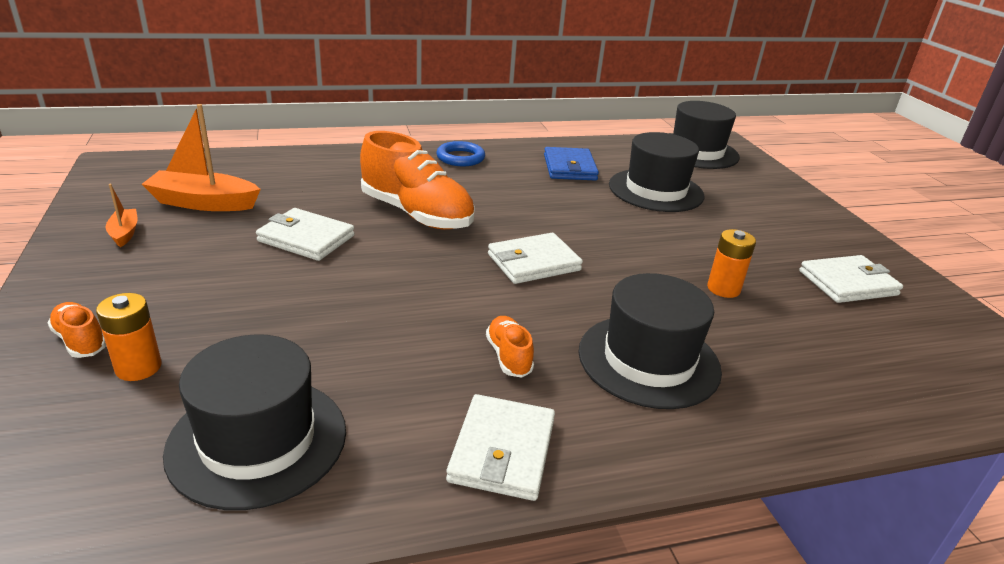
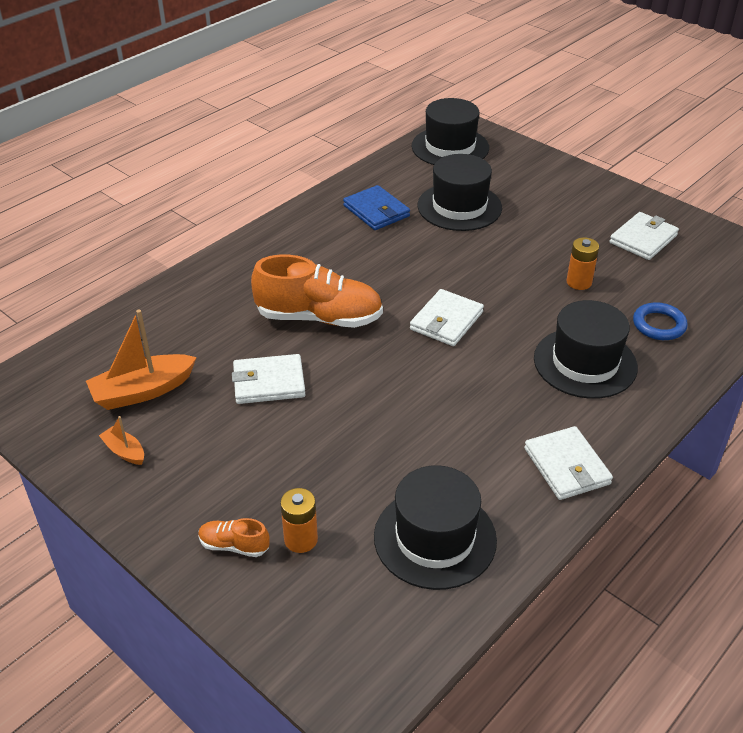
camera: 30 degrees left, 10 degrees up
blue ring [436,141,485,166] -> blue ring moved to [633,302,688,340]
orange shoe [486,316,534,378] -> none

